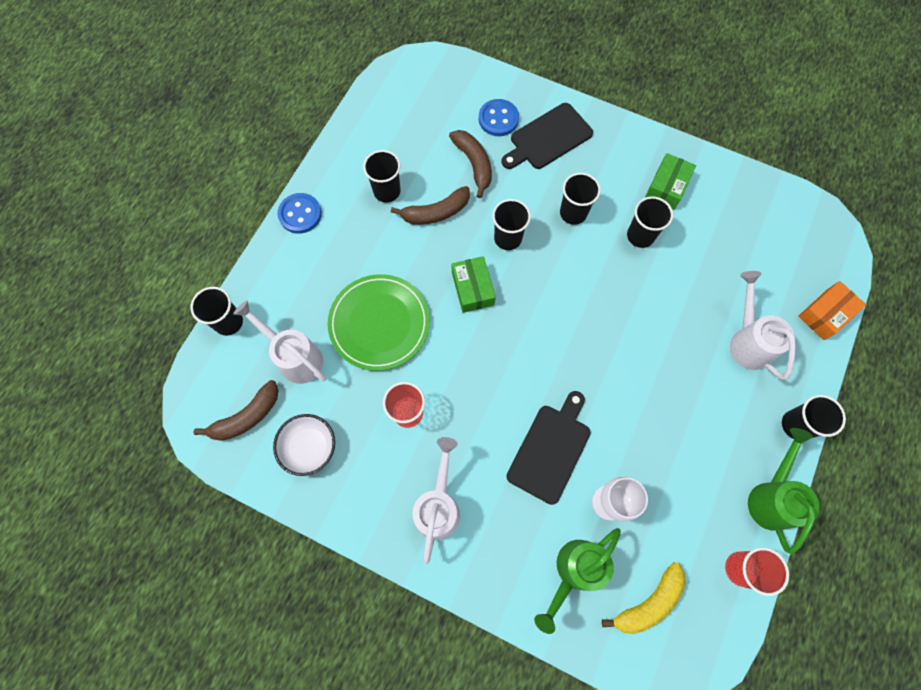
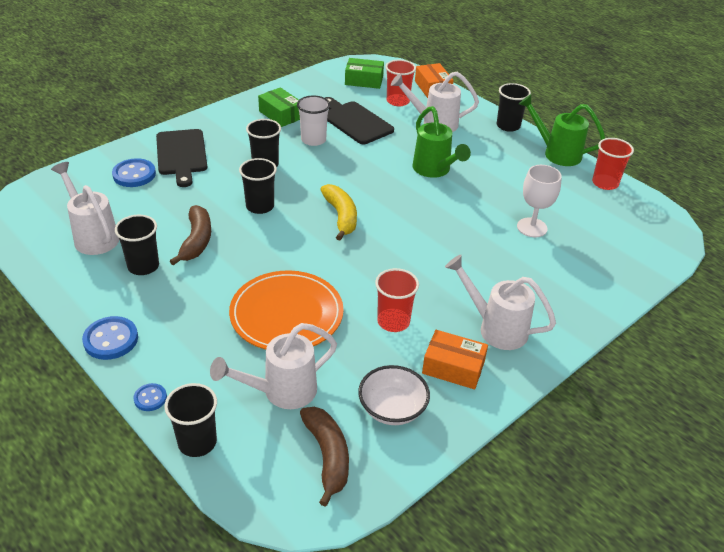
camera: 70 degrees left, 30 degrees down
green plate [328,274,430,371] -> orange plate [229,270,343,350]
brown banana [449,130,492,198] -> none
green box [452,256,496,313] -> green box moved to [345,58,384,89]
black cutting board [506,391,591,505] -> black cutting board moved to [325,97,394,144]
green watering can [534,528,621,634] -> green watering can moved to [412,106,471,178]
yellow banana [602,562,686,634] -> yellow banana moved to [320,184,357,240]
black cup [627,196,673,248] -> white cup [297,96,330,146]
none -> white watering can [51,162,119,255]
none -> blue button [133,383,167,411]
none -> red cup [385,60,416,106]
none -> orange box [422,330,488,389]

